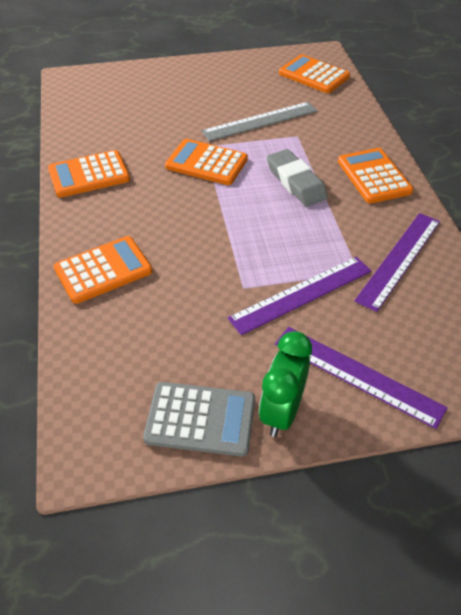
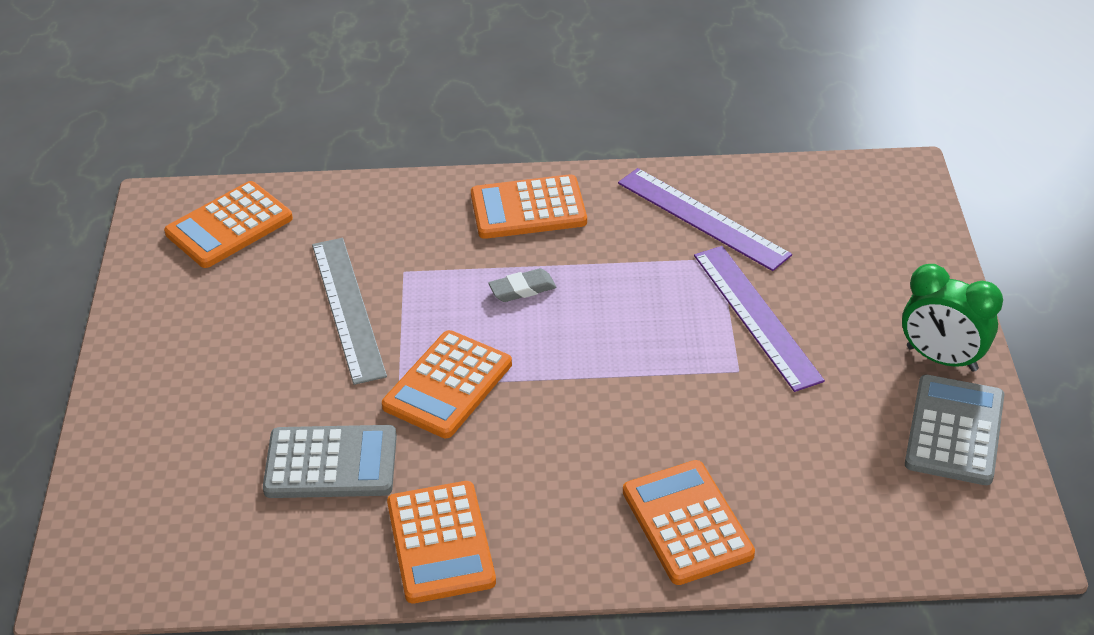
camera: 80 degrees left, 5 degrees down
grey eraser [267,149,328,207] -> grey eraser [488,268,557,302], size x0.57
purple ruler [275,327,448,429] -> none
none -> grey calculator [263,425,397,498]

